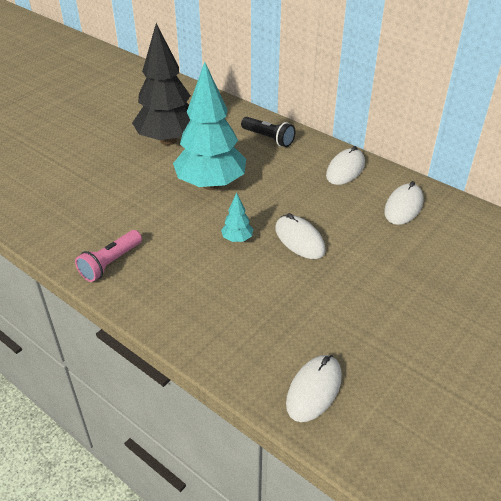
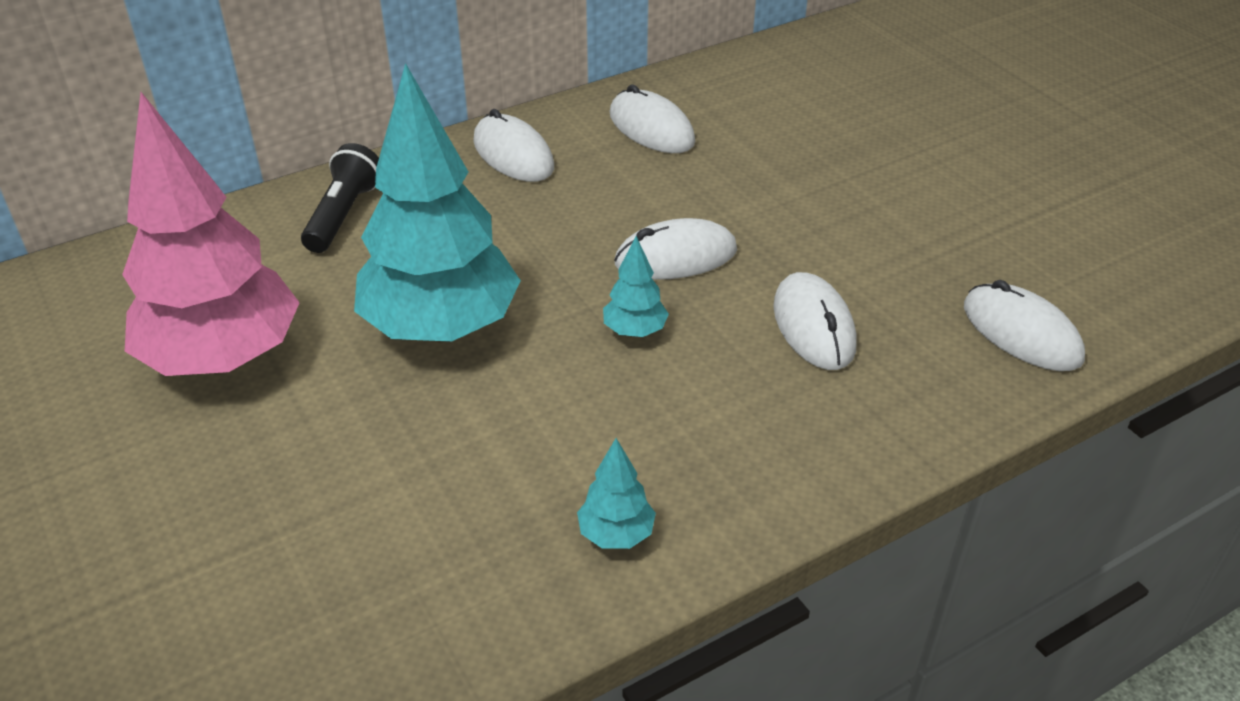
camera: 70 degrees left, 0 degrees up
pink flashlight [75,230,142,282] -> turquoise tree [577,438,656,549]
black tree [132,23,191,145] -> pink tree [122,92,300,376]
black flashlight [241,117,295,147] -> black flashlight turned 45 degrees counterclockwise [301,143,379,253]
none -> white mouse [773,272,857,370]

